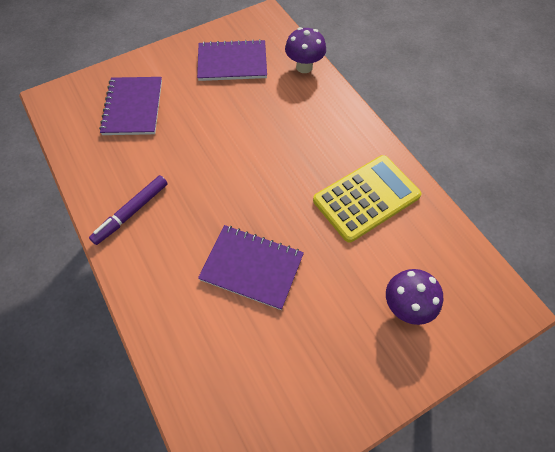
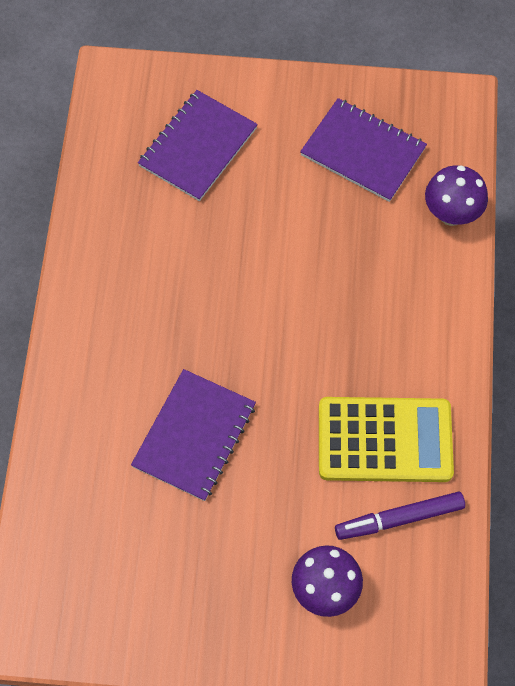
camera: 35 degrees right, 5 degrees up
purple marker [89,175,168,245] -> purple marker moved to [335,491,465,540]
purple notebook [198,225,304,310] -> purple notebook turned 60 degrees clockwise [131,369,256,501]

